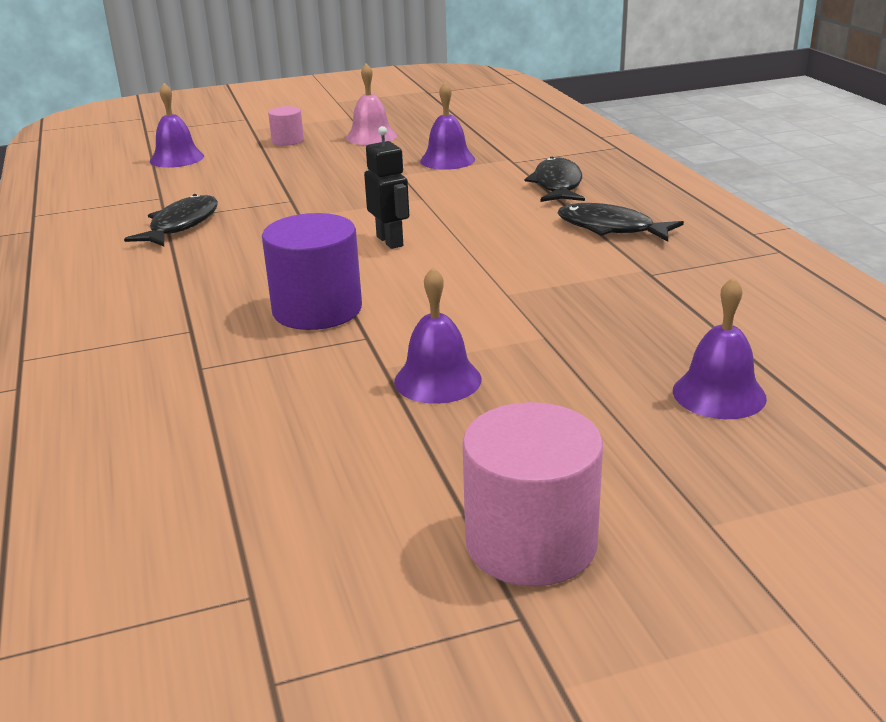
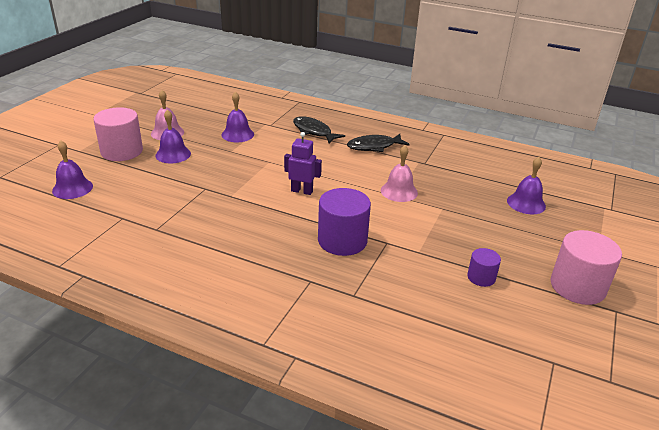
camera: 50 degrees left, 5 degrees up
black fish [124,194,218,246] -> none
pink cylinder [268,106,304,146] -> pink cylinder [93,107,143,161], size x1.89
black robot [364,126,409,249] -> purple robot [284,132,322,195]
purple bell [394,267,482,404] -> purple bell moved to [155,110,191,163]
none -> pink bell [381,145,418,202]
none -> purple cylinder [467,248,501,287]

